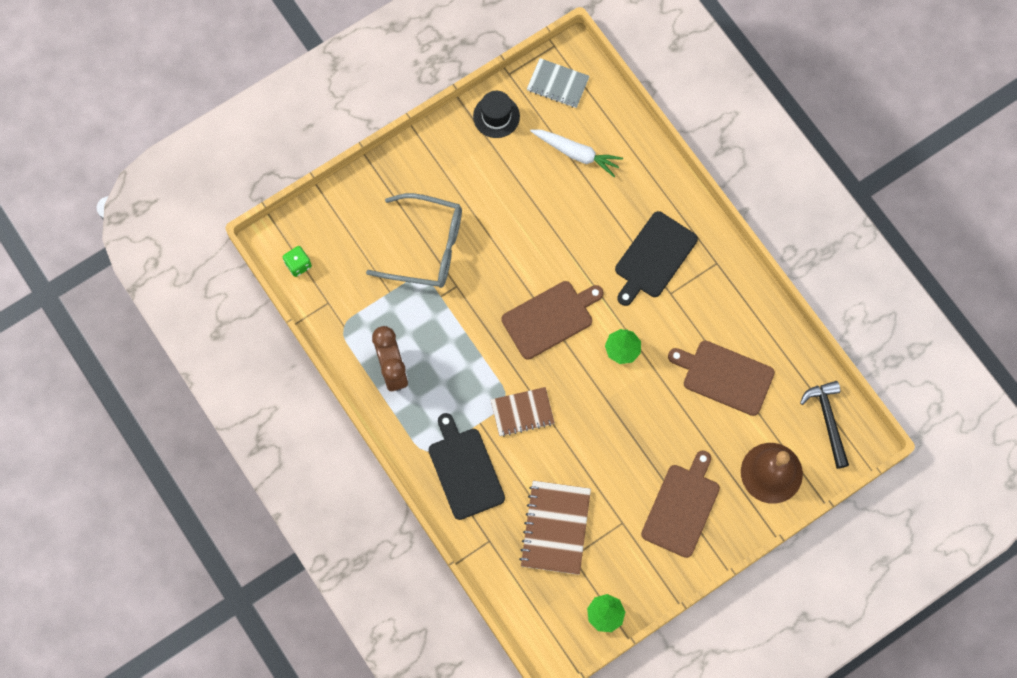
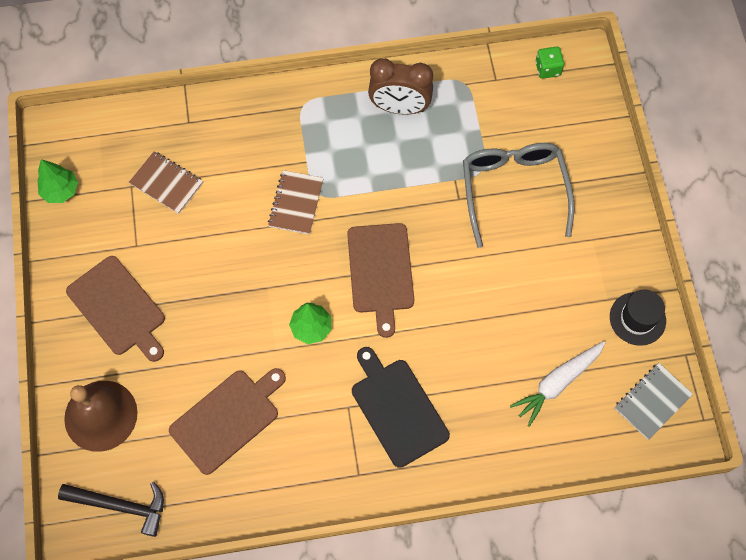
camera: 115 degrees right, 5 degrees down
grey glasses [366,193,462,288] -> grey glasses turned 135 degrees clockwise [463,143,575,248]
black cutting board [429,413,505,520] -> none
brown notebook [519,481,591,575] -> brown notebook [129,151,203,214], size x0.66

